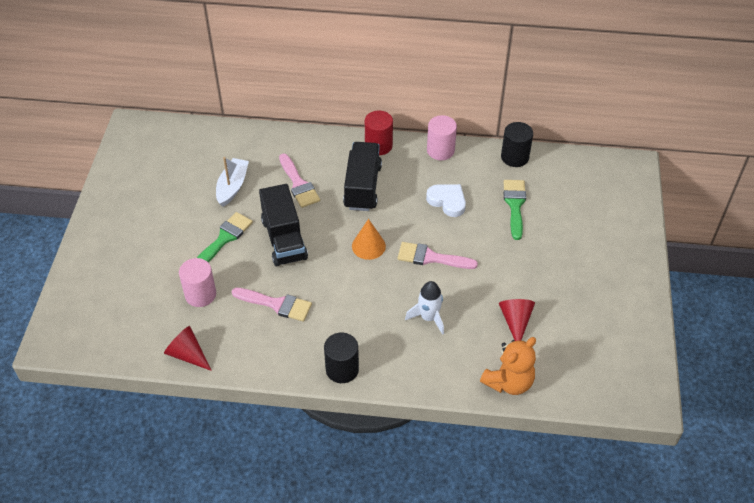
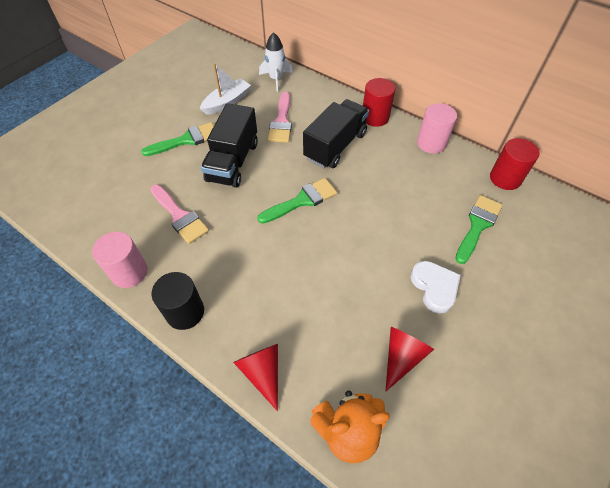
camera: 30 degrees right, 5 degrees up
red cone [164,326,212,371] -> red cone moved to [233,344,278,411]
pink cylinder [179,258,216,307] -> pink cylinder moved to [92,232,148,288]
orange cone [352,219,386,260] -> green brush [257,178,337,224]
pink brush [397,242,478,269] -> none
white rocket [405,281,444,335] -> white rocket moved to [259,32,293,92]
white heart [426,184,466,217] -> white heart moved to [410,261,461,314]
black cylinder [501,122,533,167] -> red cylinder [490,138,540,190]

